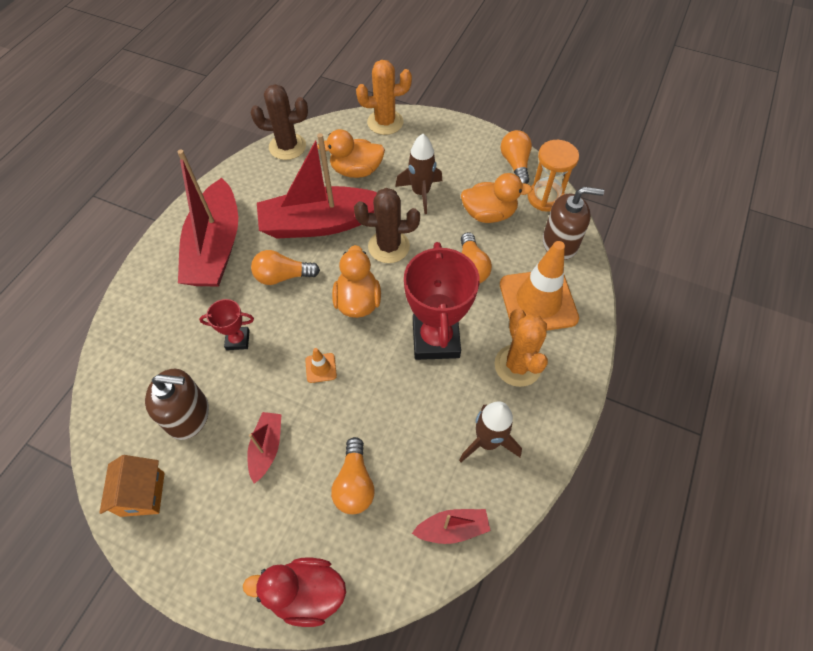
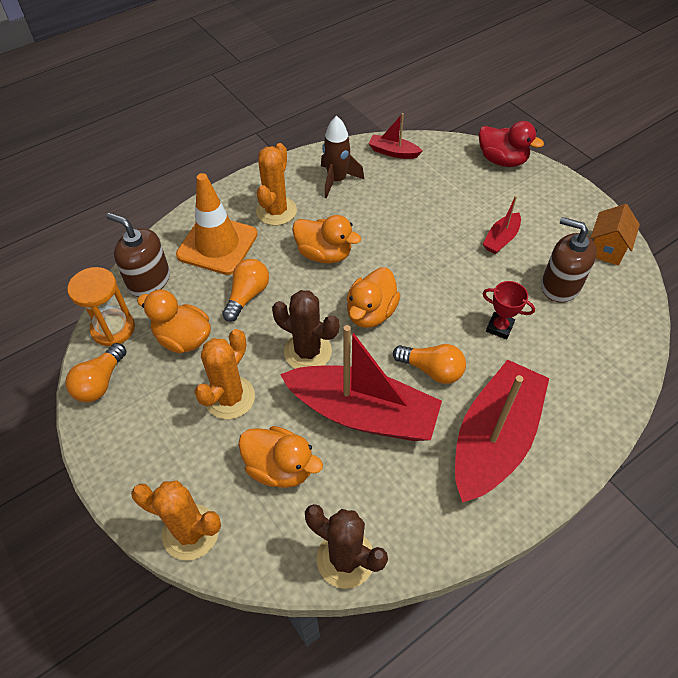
camera: 150 degrees left, 5 degrees down
orange traffic cone [305,348,337,383] -> none
orange light bulb [331,437,375,514] -> none
brown rocket [395,134,442,214] -> orange cactus [194,329,255,419]
red trophy [404,242,480,360] -> orange duck [292,215,361,264]

